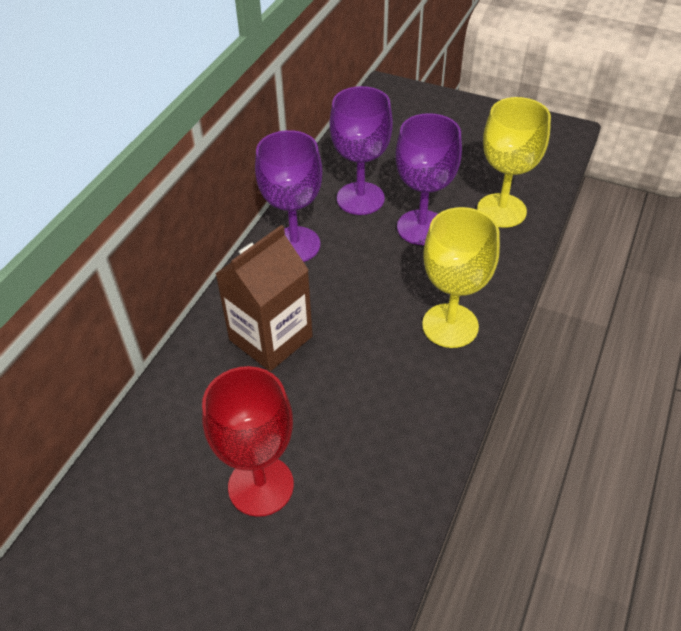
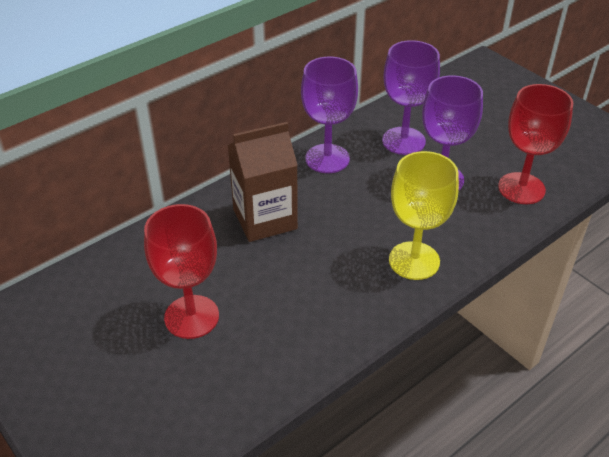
camera: 25 degrees right, 5 degrees down
yellow goblet [477,97,551,228] -> red goblet [498,84,573,204]

